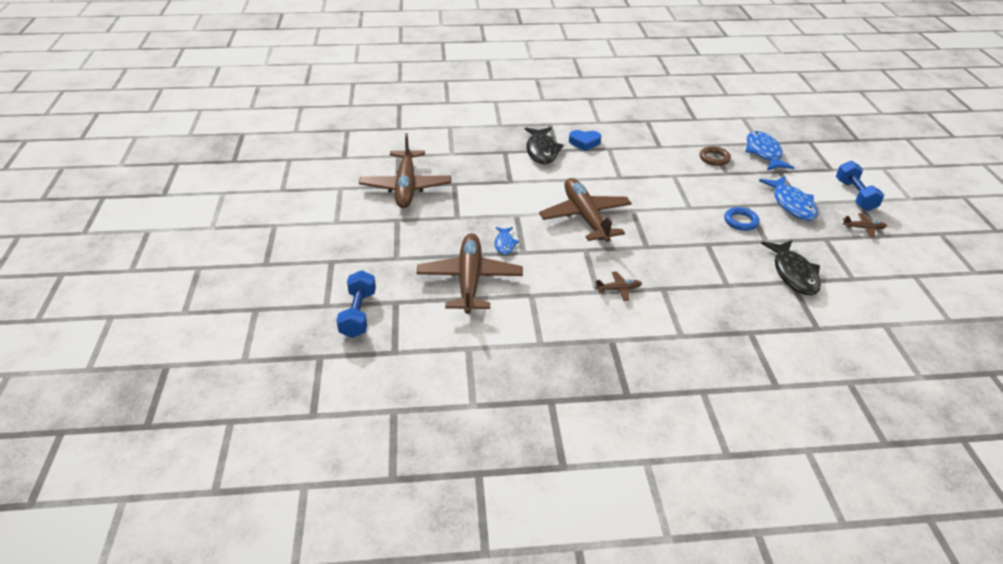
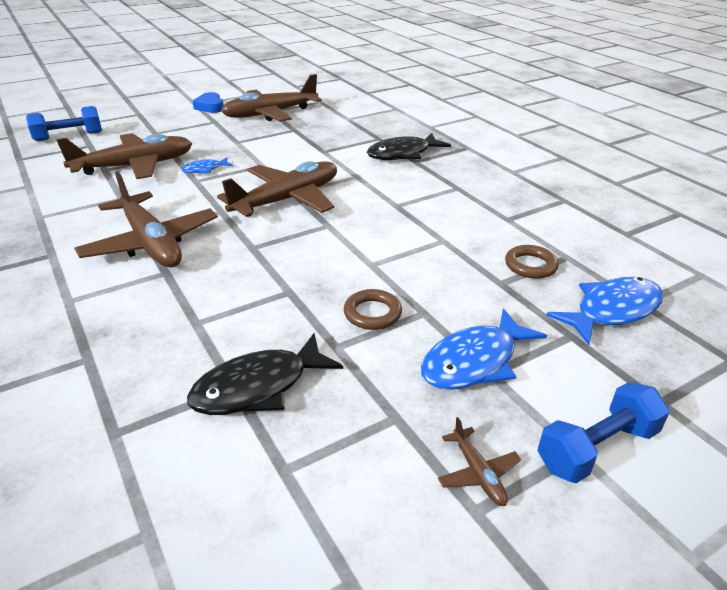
camera: 65 degrees right, 5 degrees down
blue heart [569,130,601,151] -> blue heart moved to [193,92,224,113]
brown plane [595,271,642,301] -> brown plane [74,171,218,267], size x2.43
blue ring [724,207,760,231] -> brown ring [344,289,402,330]

